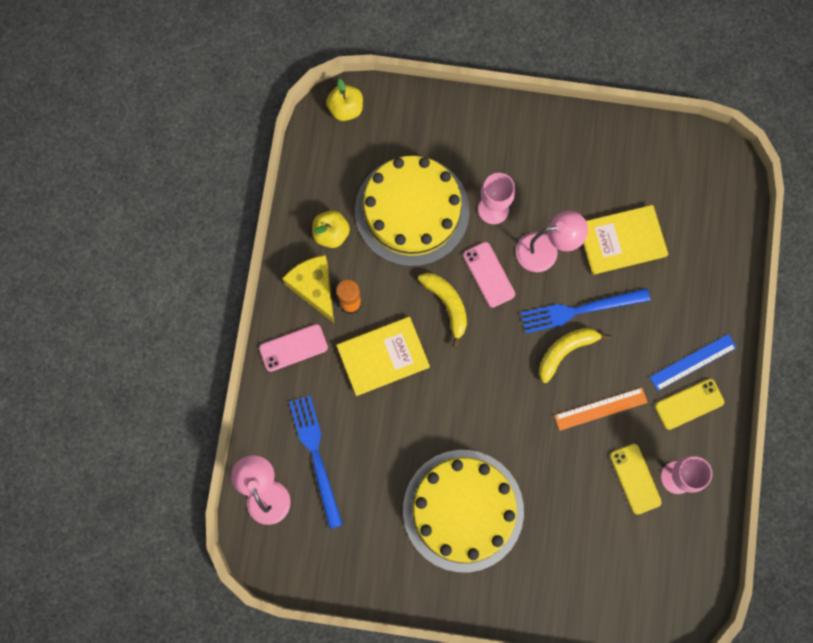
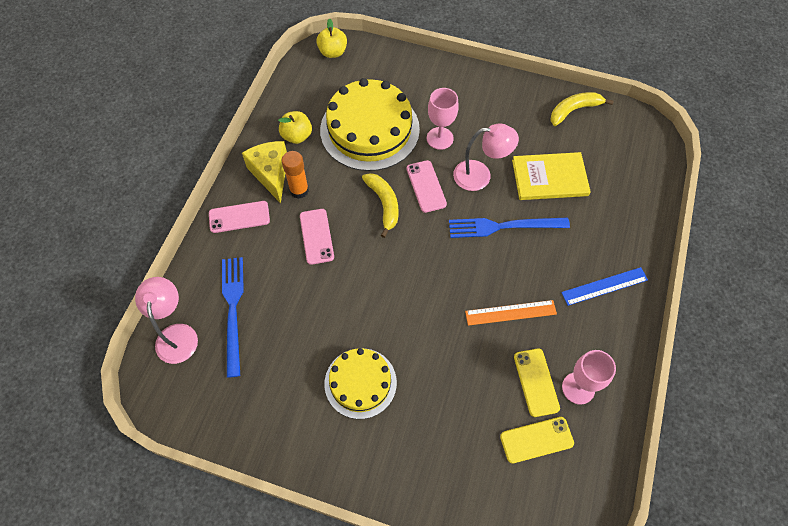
camera: 10 degrees right, 15 degrees down
yellow book [337,317,430,396] -> pink phone [300,209,334,265]
yellow cake [403,450,524,572] -> yellow cake [324,348,397,419], size x0.60
yellow banana [539,328,611,383] -> yellow banana moved to [550,92,613,126]
yellow phone [655,379,724,430] -> yellow phone moved to [500,417,574,464]

